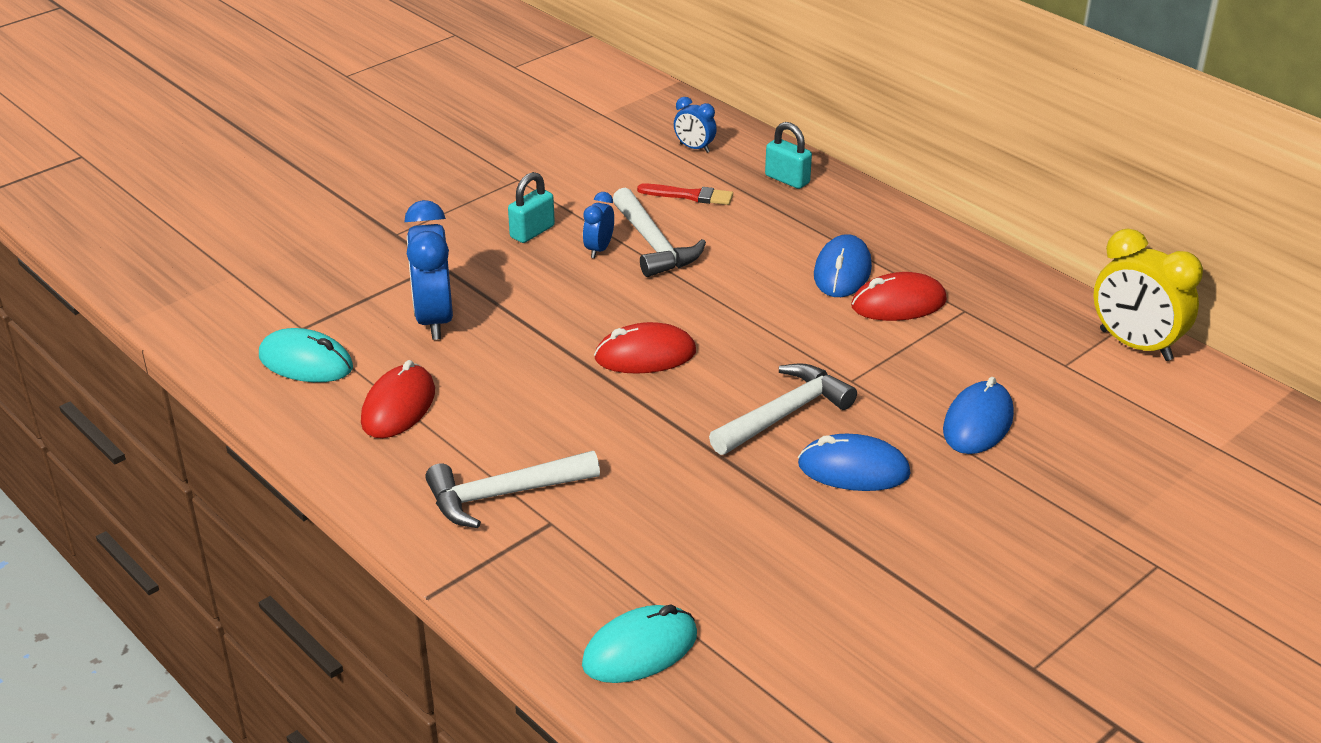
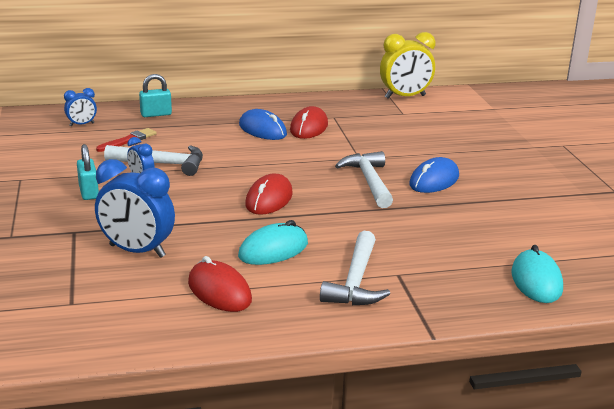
camera: 60 degrees left, 10 degrees down
turquoise mouse [259,328,353,382] -> turquoise mouse moved to [238,220,308,265]
blue mouse [943,377,1014,454] -> none

